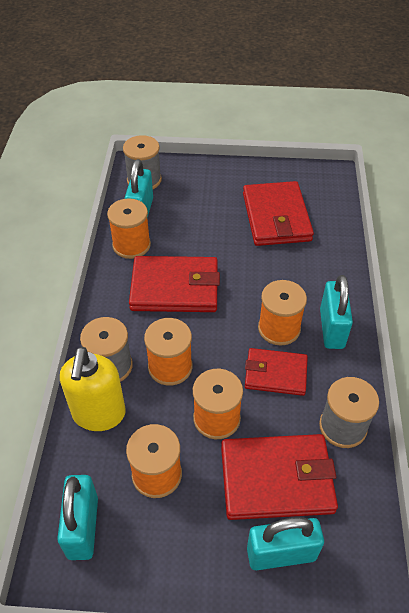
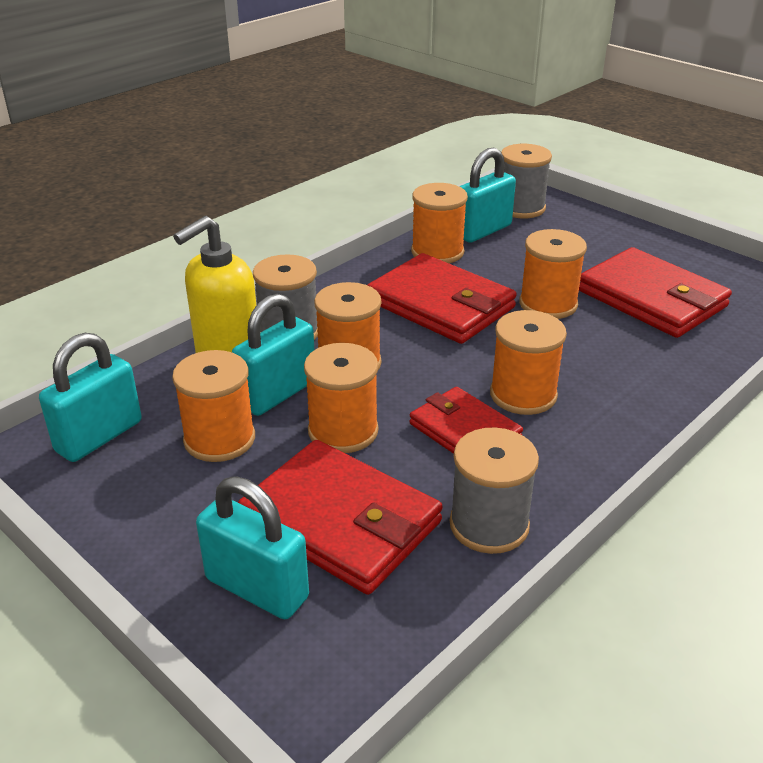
camera: 40 degrees right, 15 degrees down
red wallet [243,181,314,246] -> red wallet turned 75 degrees counterclockwise [579,247,732,338]
turquoise padlock [320,275,353,349] -> turquoise padlock moved to [232,294,314,416]
none -> orange spool [519,229,587,319]

